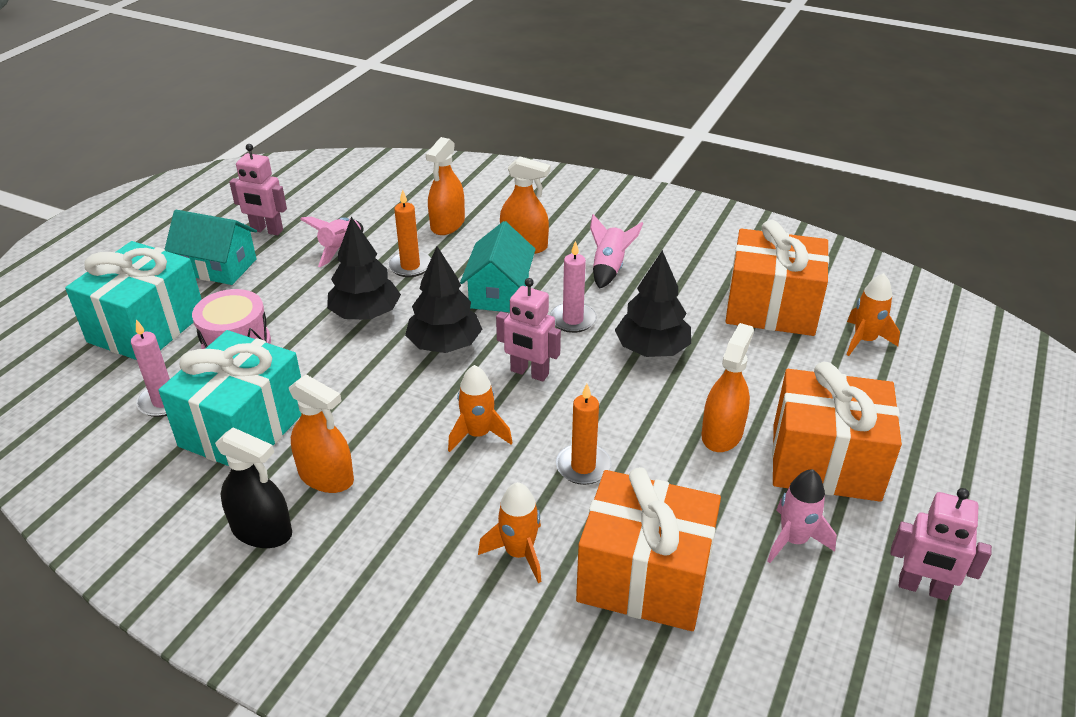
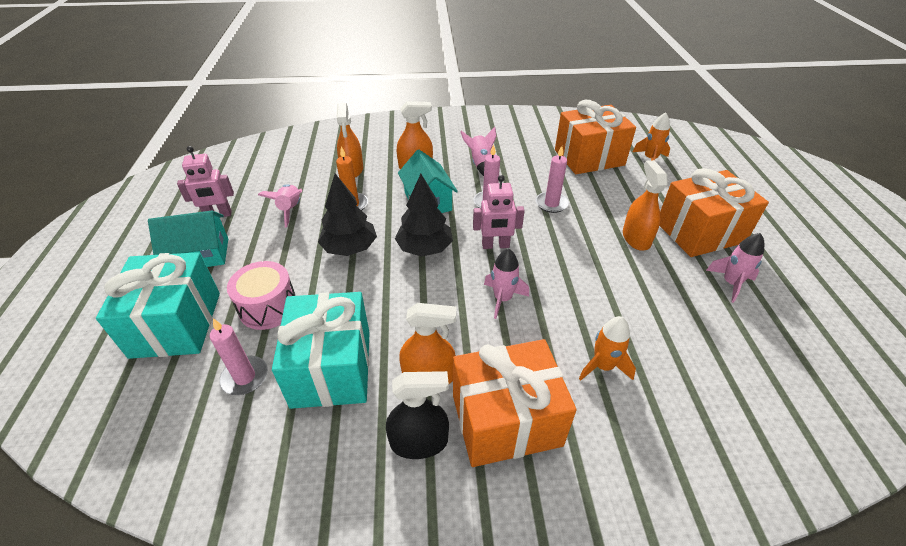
camera: 30 degrees left, 5 degrees up
orange rocket [448,365,513,452] -> pink rocket [484,248,529,319]
orange candle [556,384,612,485] -> none
orange gift [576,467,721,631] -> orange gift moved to [453,339,577,467]
black tree [615,250,691,357] -> pink candle [536,146,569,213]
pink robot [890,488,992,601] -> none

